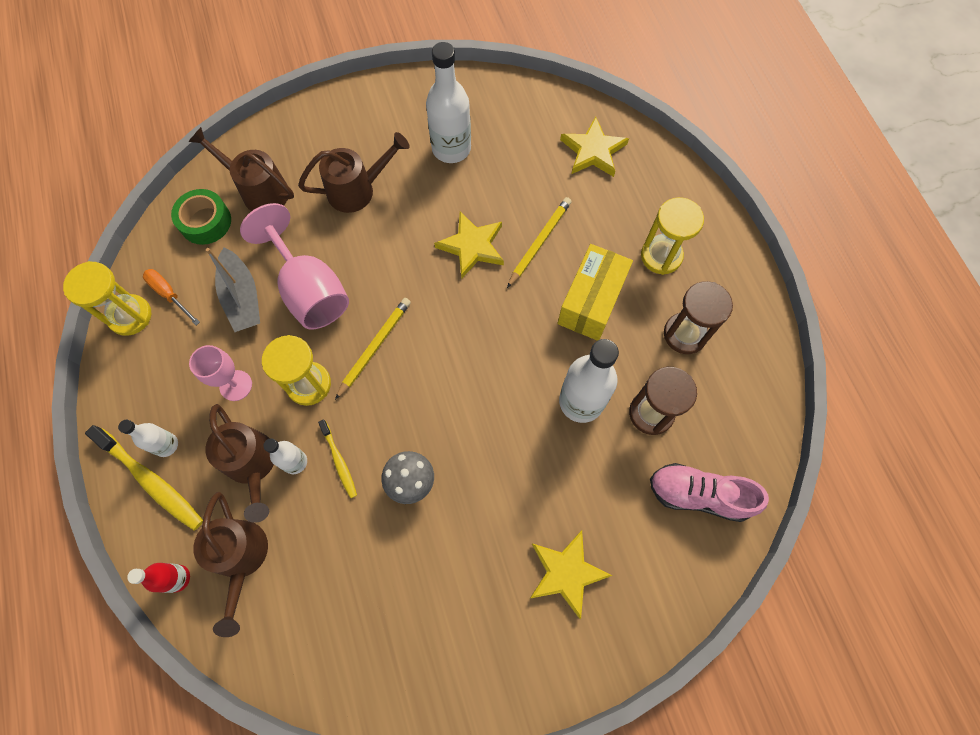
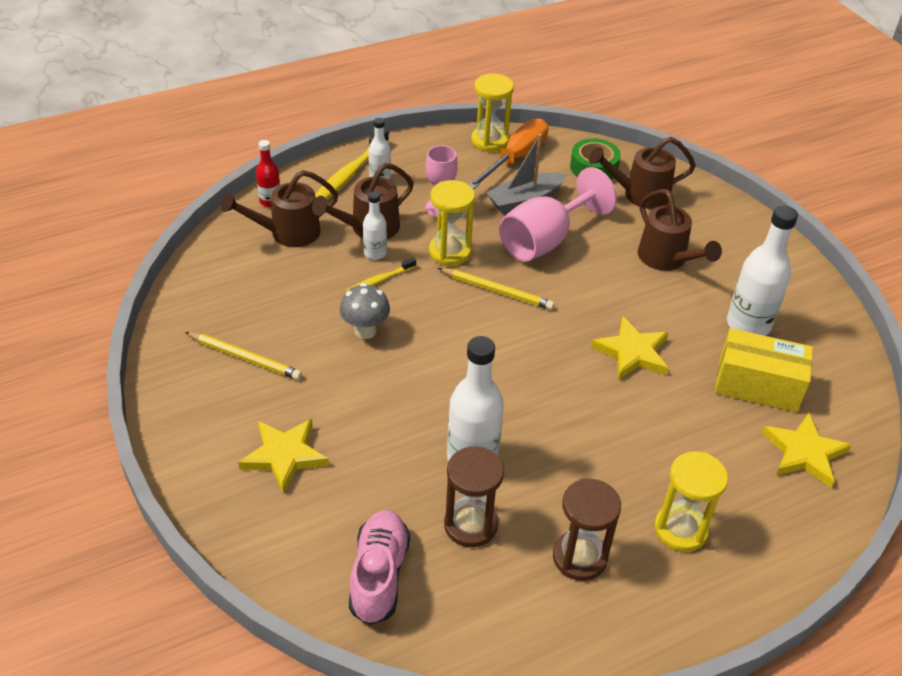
camera: 80 degrees right, 25 degrees down
orange screwdriver [143,269,200,325] -> orange screwdriver [468,119,549,190], size x1.78
brown watering can [188,127,294,211] -> brown watering can turned 120 degrees counterclockwise [589,137,696,209]
yellow pencil [507,197,572,288] -> yellow pencil moved to [185,332,302,380]
yellow box [558,244,633,341] -> yellow box moved to [715,328,813,412]

